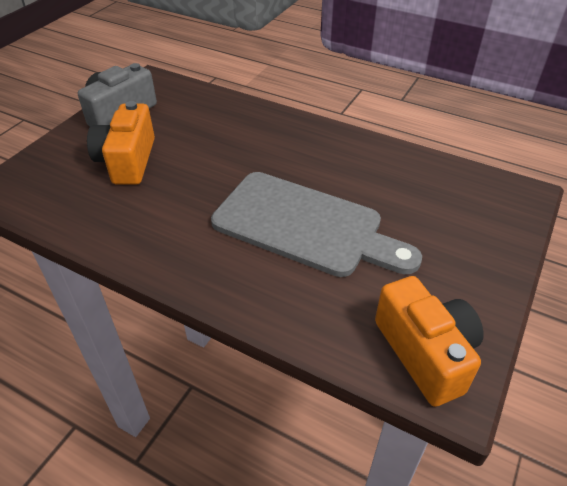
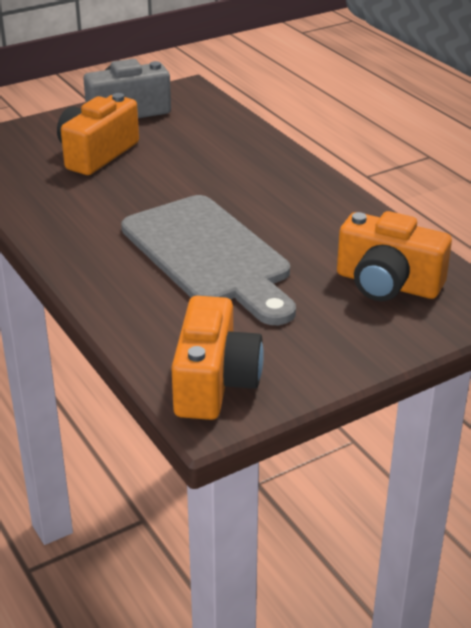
camera: 30 degrees right, 10 degrees down
none -> orange camera [337,211,452,301]

